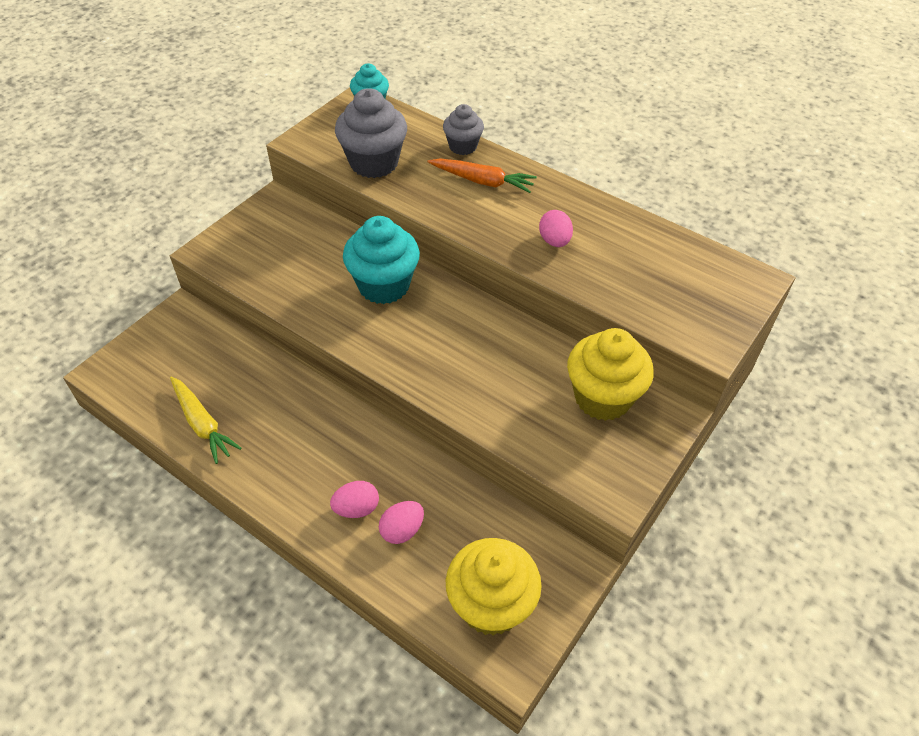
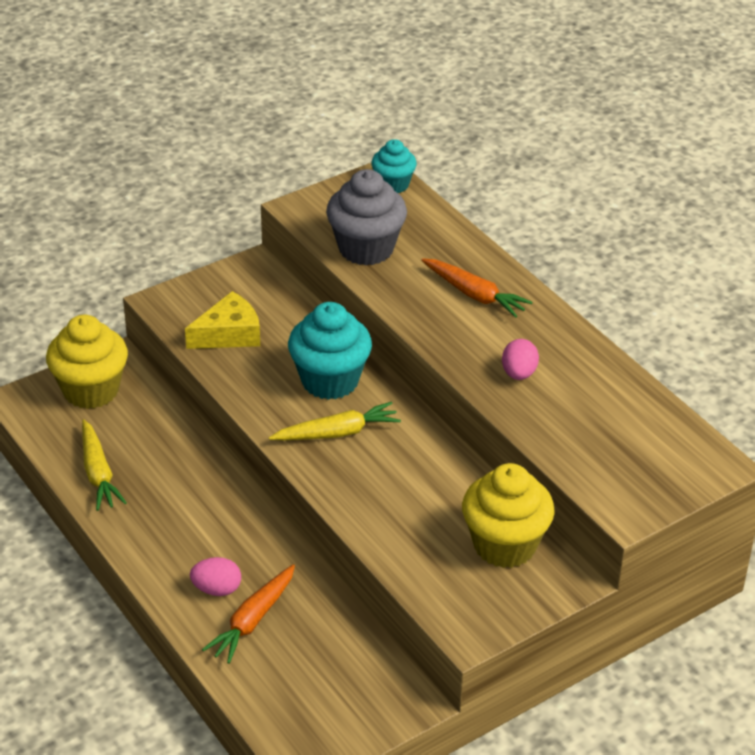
camera: 20 degrees right, 10 degrees down
pink egg [379,501,424,544] -> orange carrot [202,564,295,664]
grey cupcake [443,104,484,155] -> none
yellow cupcake [446,538,542,636] -> yellow cupcake moved to [46,314,128,409]
none -> yellow cheese [185,291,260,349]
none -> yellow carrot [269,402,401,440]

